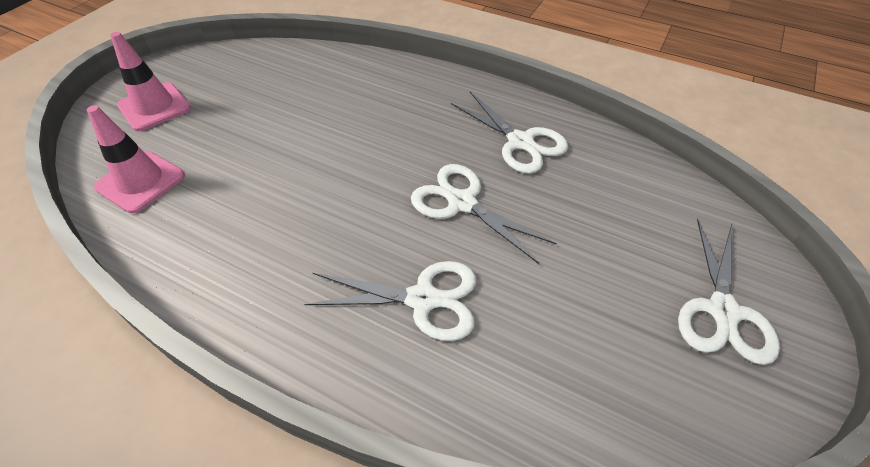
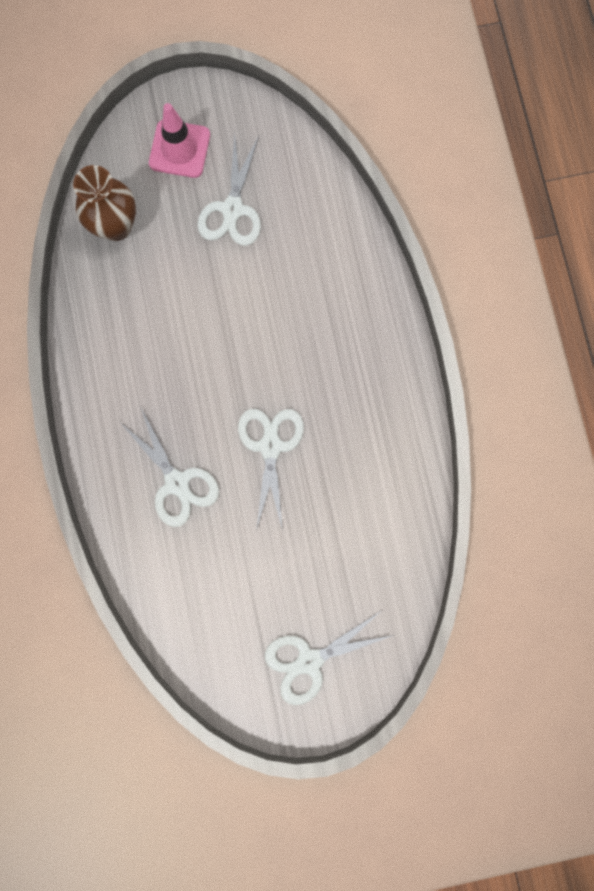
camera: 50 degrees right, 30 degrees up
pink traffic cone [87,105,185,213] -> brown vase [73,165,136,241]
white scissors [451,92,568,174] -> white scissors moved to [197,133,261,246]

